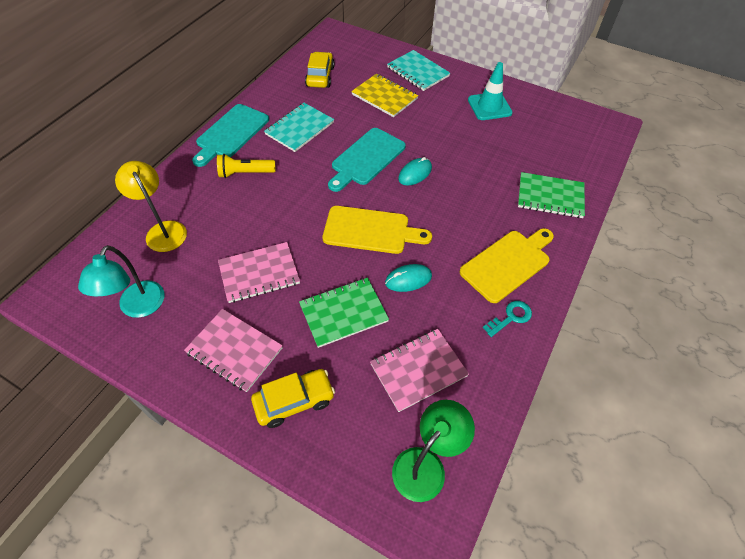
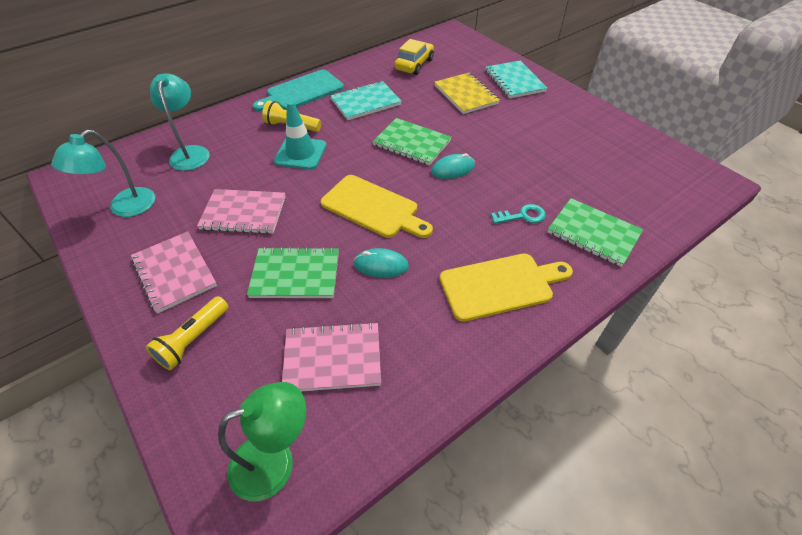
camera: 25 degrees right, 5 degrees down
yellow lamp [115,161,187,252] -> turquoise lamp [150,73,210,171]
yellow car [251,369,335,428] -> yellow flashlight [146,296,229,370]
turquoise cutting board [328,128,406,192] -> green notebook [372,118,452,165]
turquoise traffic cone [468,62,513,120] -> turquoise traffic cone moved to [274,101,326,170]
turquoise key [483,301,532,337] -> turquoise key moved to [491,204,546,224]

